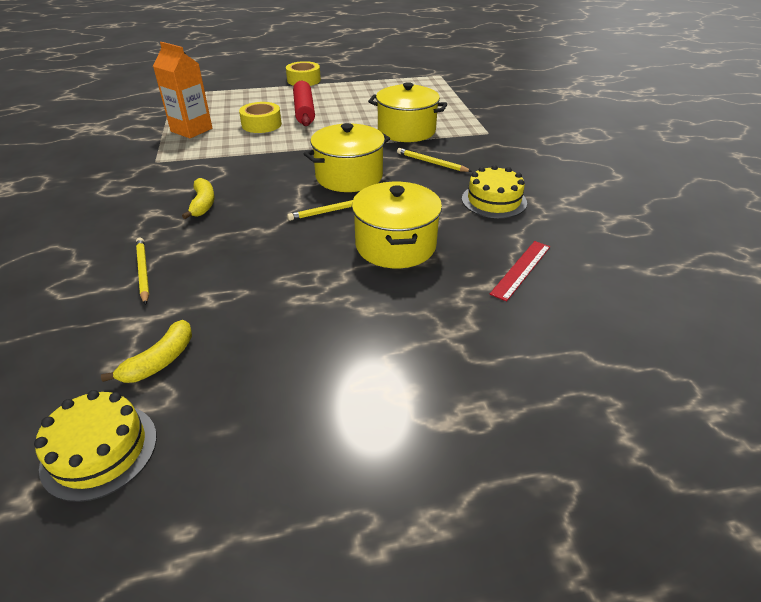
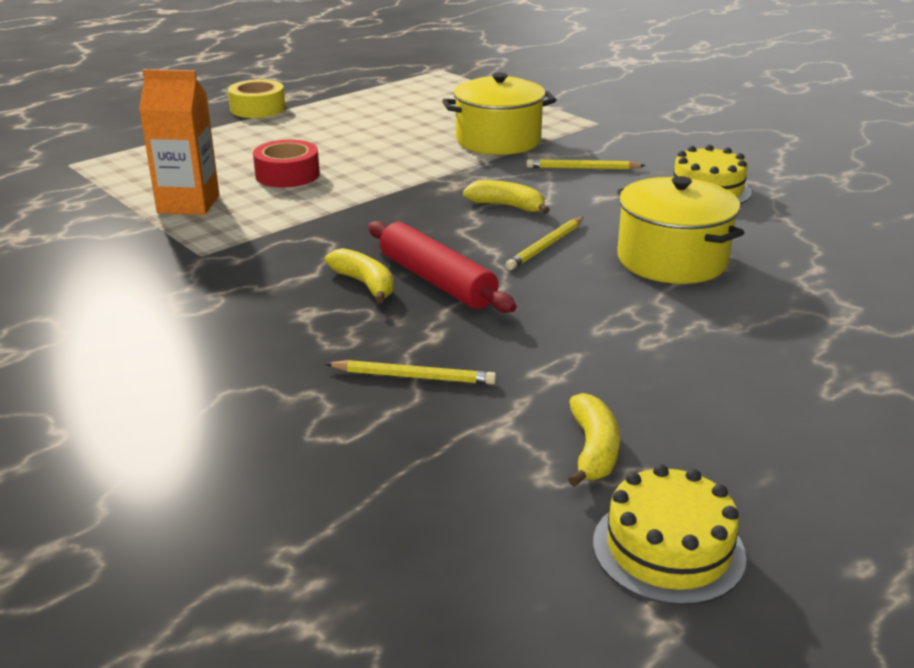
camera: 30 degrees left, 10 degrees down
yellow pencil [136,238,149,305] -> yellow pencil turned 150 degrees clockwise [326,360,496,385]
yellow tape [239,102,282,133] -> red tape [253,140,320,187]
red rolling pin [293,80,315,126] -> red rolling pin moved to [368,221,517,313]
yellow pot [304,123,390,192] -> yellow banana [463,180,550,214]
red ruler [490,241,550,301] -> none

